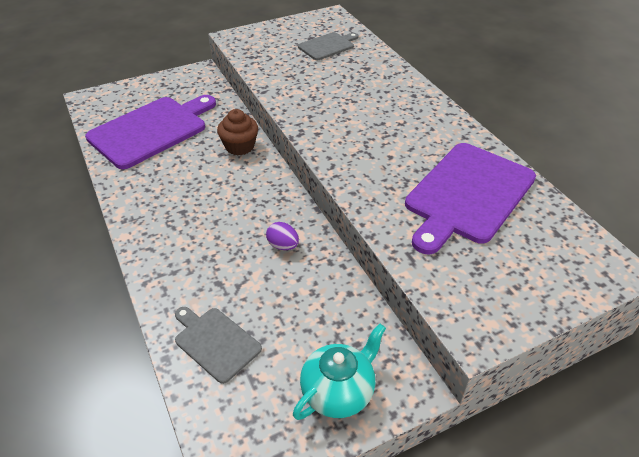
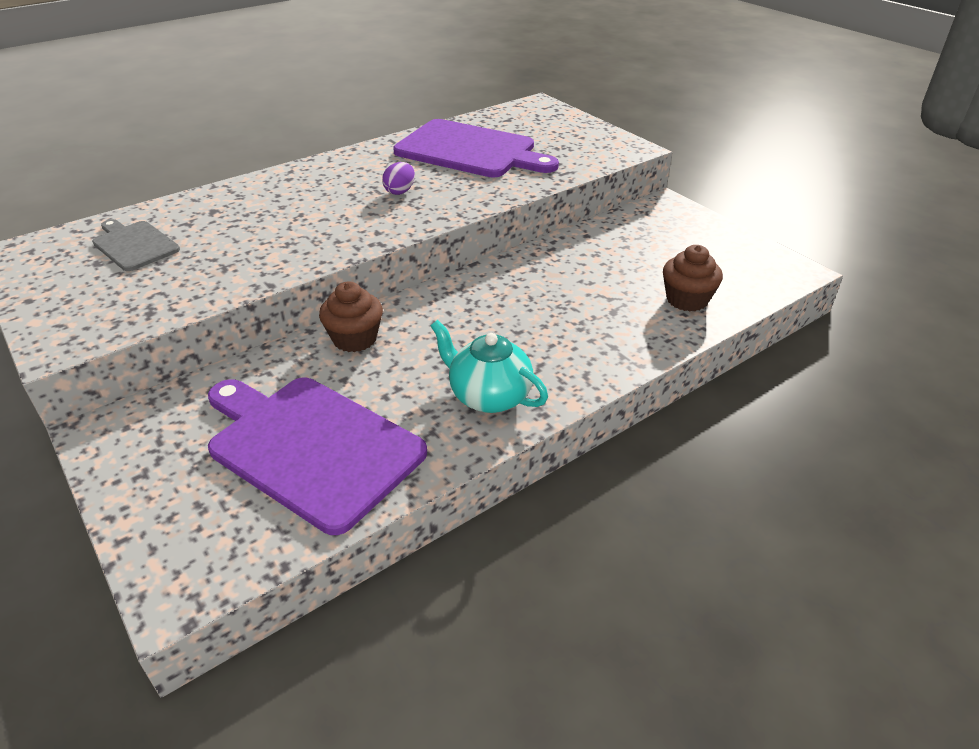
camera: 100 degrees left, 5 degrees down
grey cutting board [175,307,262,384] -> brown cupcake [663,245,723,311]
purple egg [266,222,299,250] -> purple egg moved to [382,162,415,195]
turquoise teapot [293,323,386,420] -> turquoise teapot moved to [431,320,548,413]

